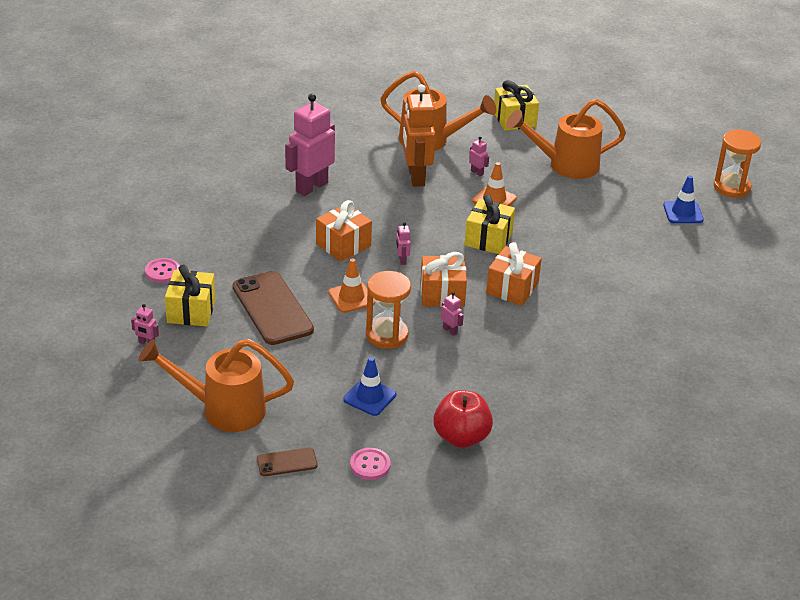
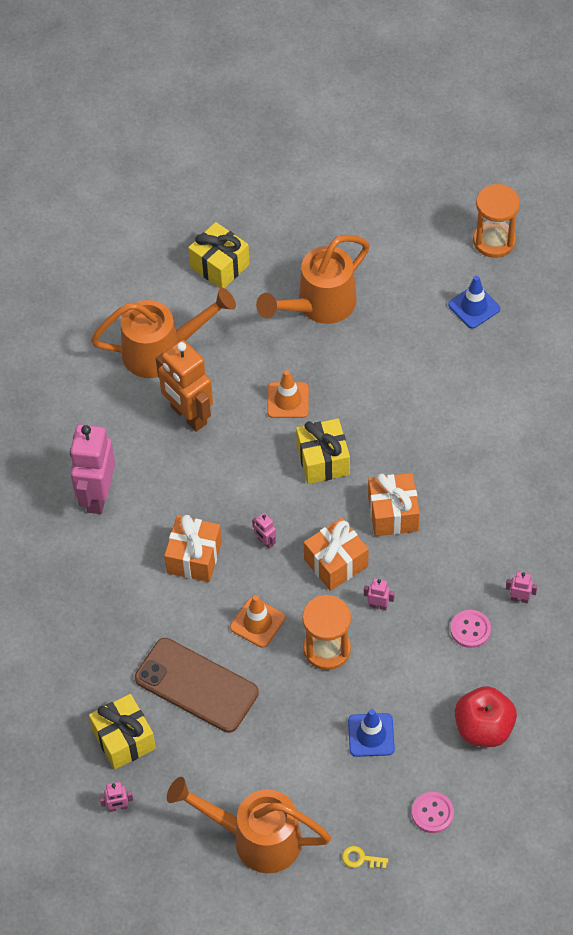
camera: 30 degrees left, 20 degrees up
orange watering can [138,339,294,432] -> orange watering can turned 45 degrees clockwise [167,777,331,873]
pink button [145,258,180,283] -> pink button moved to [450,610,491,648]
brown phone [257,448,318,476] -> yellow key [342,846,388,869]
pink robot [469,136,489,177] -> pink robot moved to [506,572,538,604]

